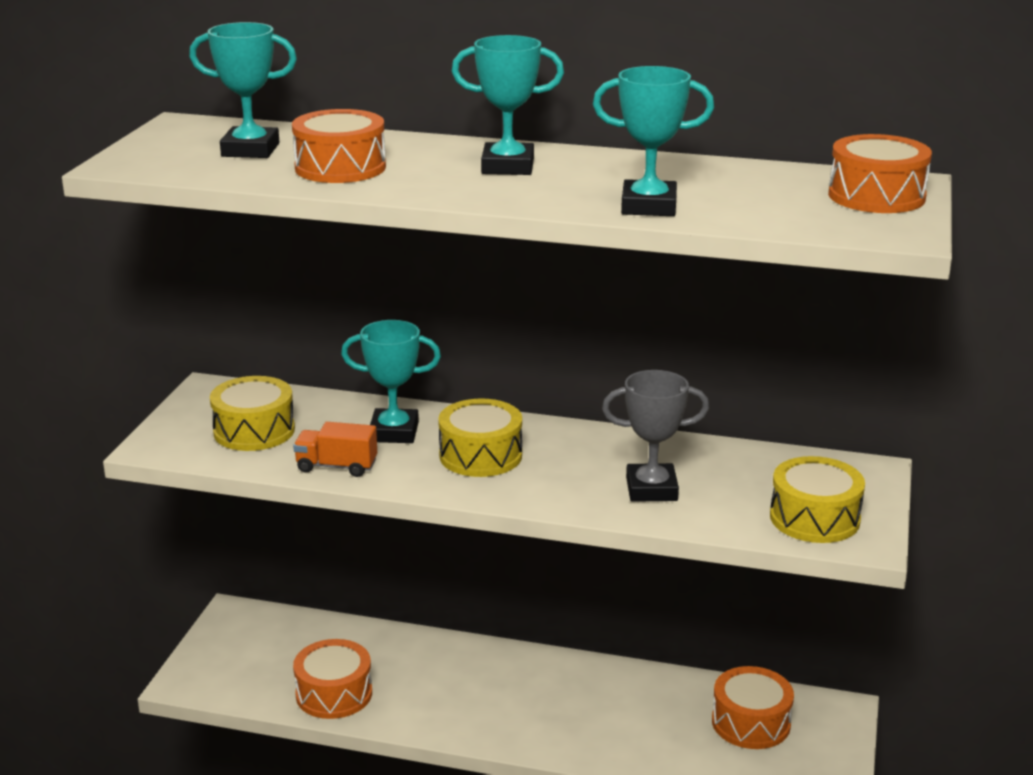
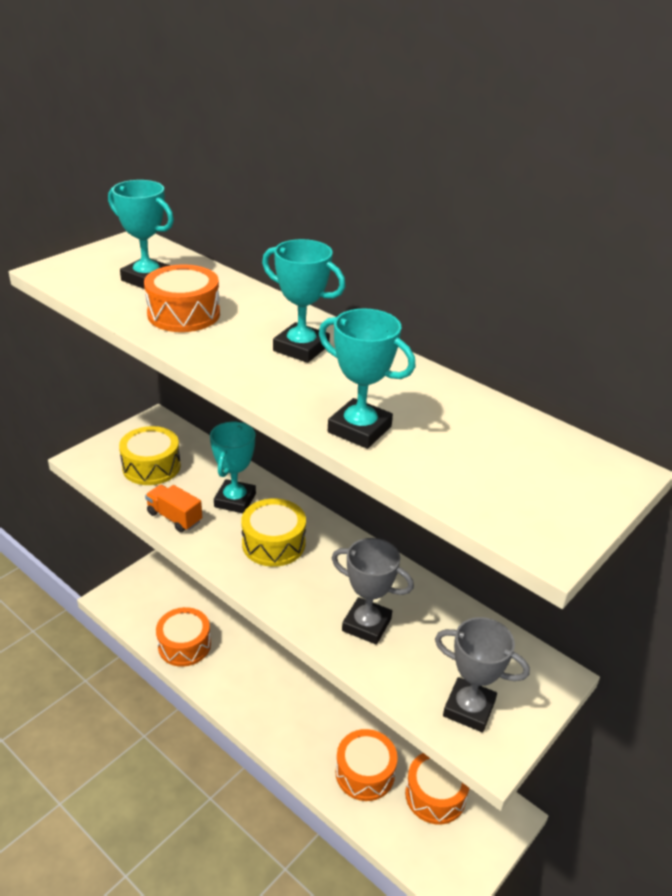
camera: 25 degrees right, 10 degrees up
turquoise trophy [341,320,441,443] -> turquoise trophy turned 75 degrees clockwise [210,422,256,513]
yellow drum [770,456,865,543] -> grey trophy [435,617,530,732]
orange drum [828,134,932,213] -> orange drum moved to [336,729,398,801]

